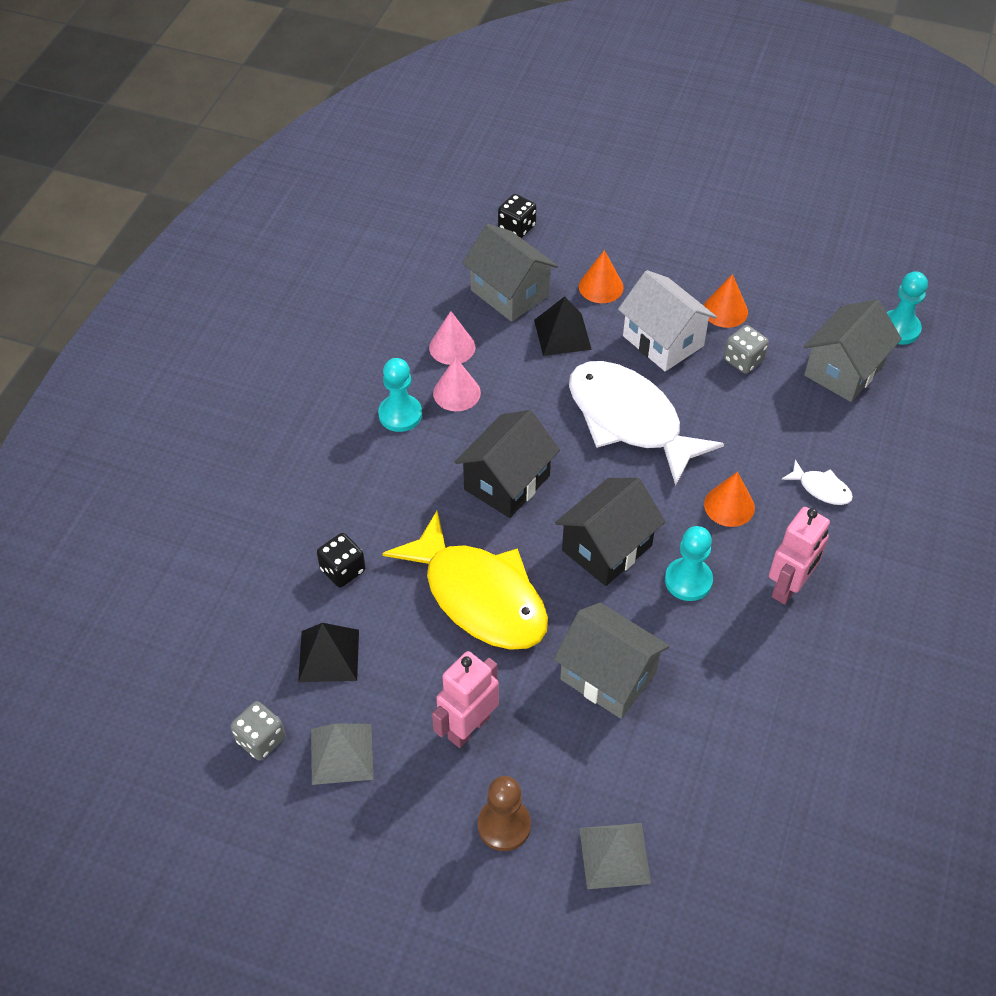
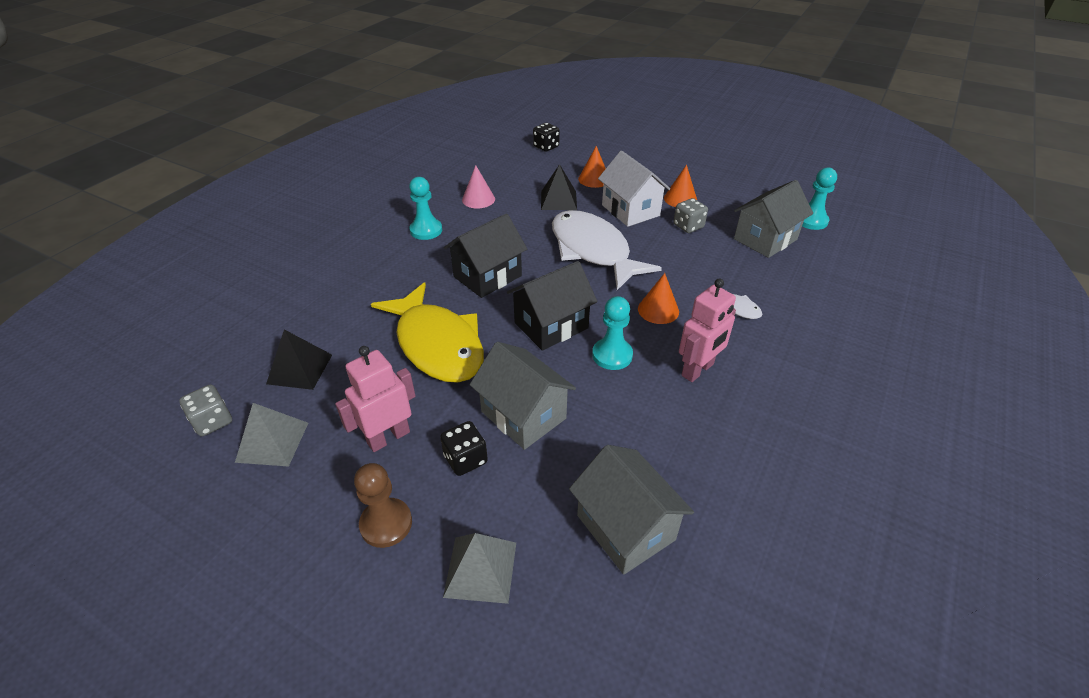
camera: 10 degrees right, 10 degrees down
black dice [317,533,366,588] -> black dice moved to [440,421,488,476]
pink cone [433,357,481,411] -> none
grey house [462,224,558,322] -> grey house moved to [569,445,694,575]

